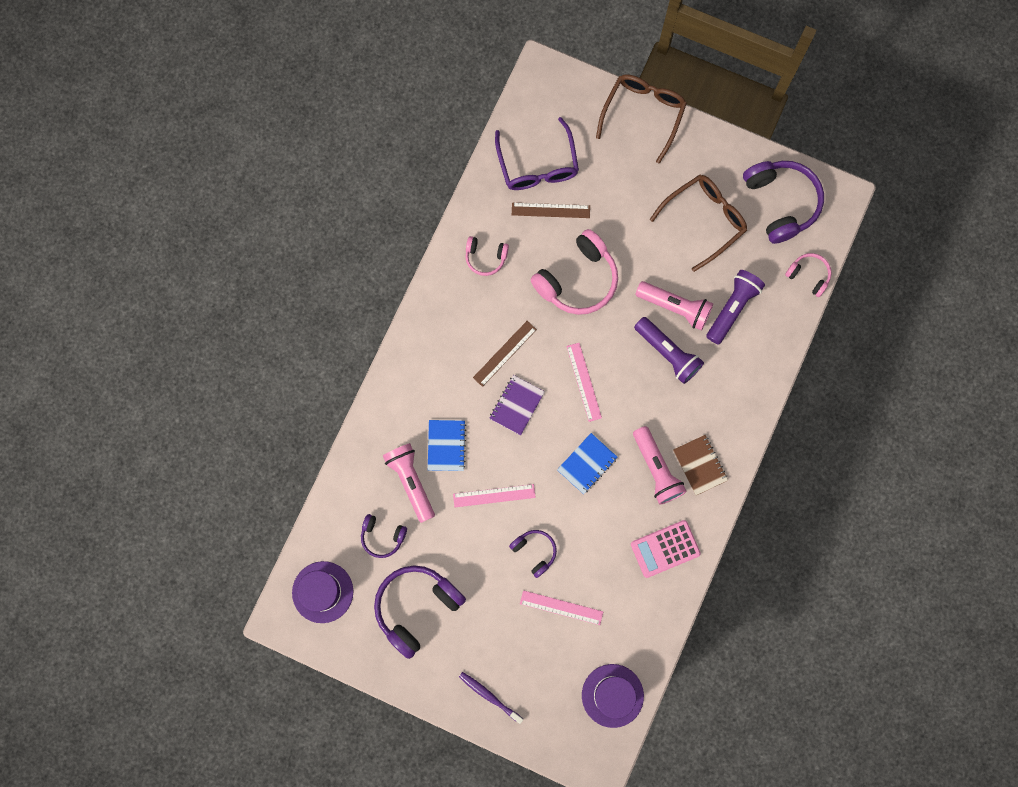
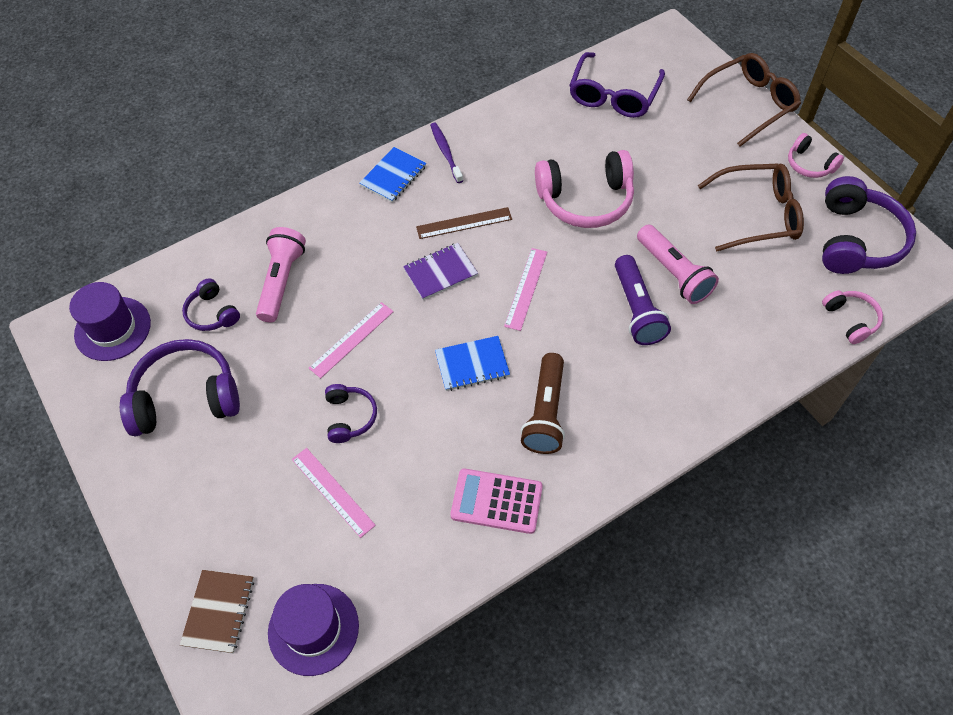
camera: 35 degrees right, 20 degrees down
blue notebook [428,420,466,471] -> blue notebook moved to [359,147,426,203]
pink ruler [453,484,536,507] -> pink ruler turned 75 degrees counterclockwise [309,302,394,378]
purple toothbrush [459,672,523,724] -> purple toothbrush moved to [430,123,463,183]
pink headphones [466,236,509,276] -> pink headphones moved to [788,133,844,178]
brown ruler [512,203,590,218] -> none
pink flashlight [633,426,687,505] -> brown flashlight [521,353,565,454]
brown notebook [673,435,728,495] -> brown notebook moved to [180,570,254,654]
purple flashlight [706,270,765,344] -> none

